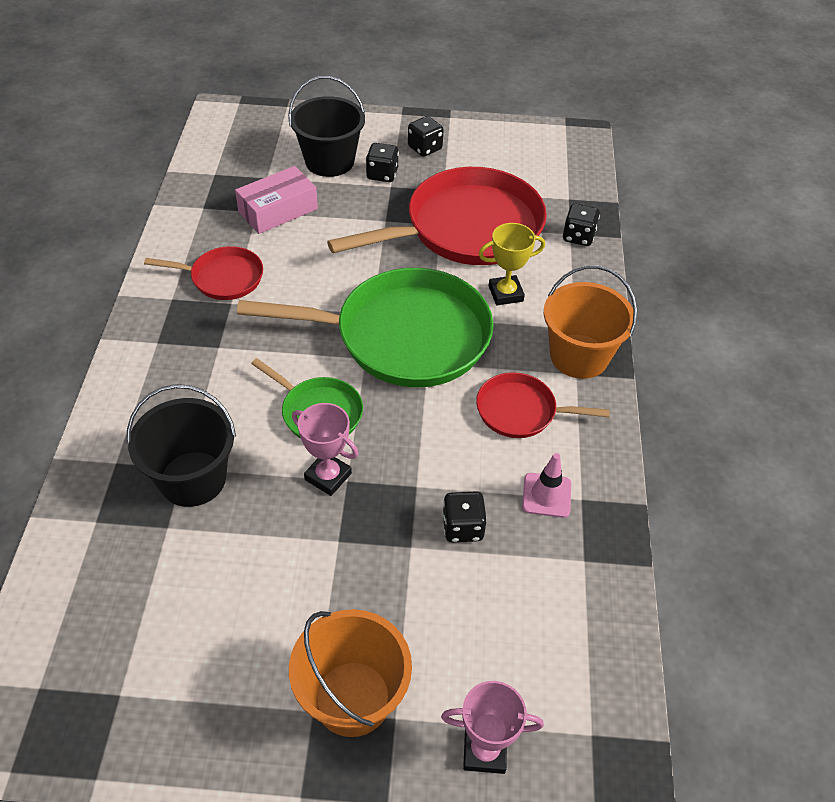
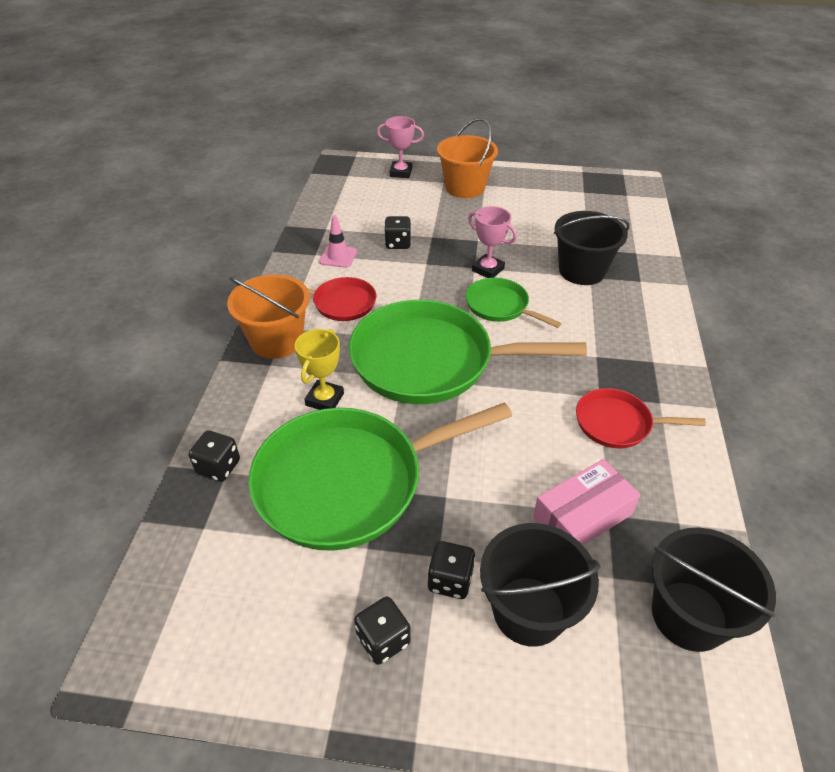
camera: 175 degrees left, 5 degrees down
red pan [327,167,547,265] -> green pan [248,402,512,551]
yellow trophy [479,223,545,305] -> yellow trophy turned 60 degrees counterclockwise [295,329,344,410]
none -> black bucket [652,528,776,652]

